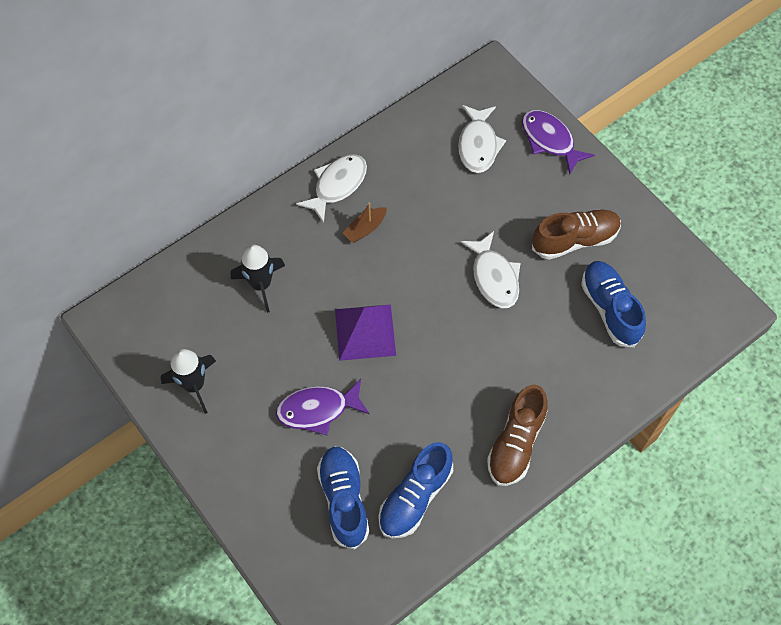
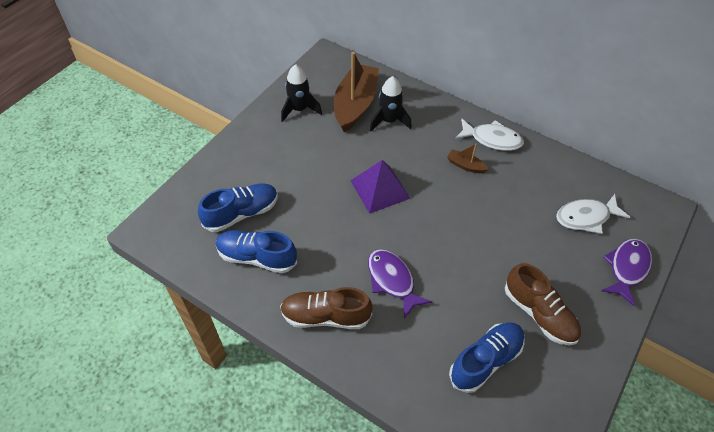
camera: 70 degrees right, 10 degrees down
purple fish [276,379,370,435] -> purple fish moved to [368,249,432,319]
white fish [460,231,521,308] -> none
none -> brown boat [334,52,379,132]

